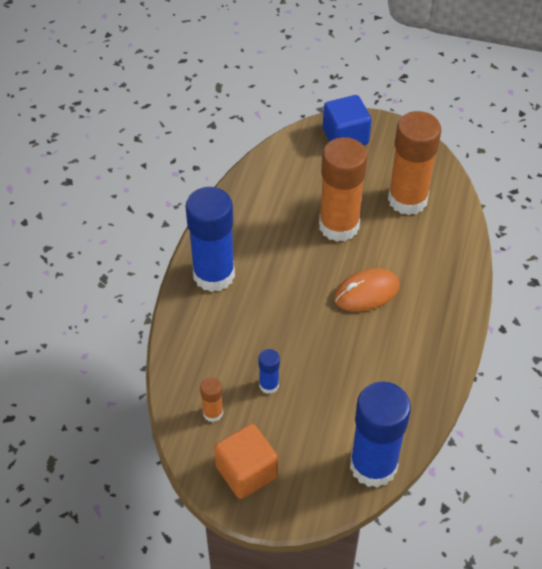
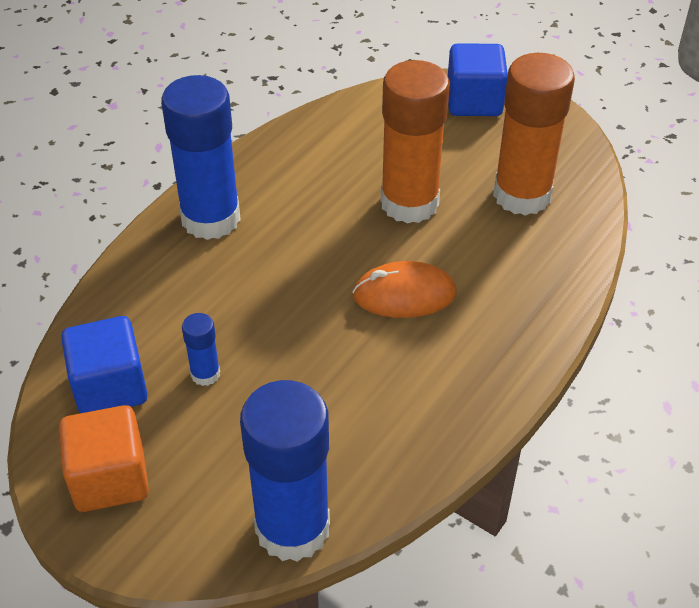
camera: 20 degrees right, 5 degrees down
orange glue stick [200,377,223,422] -> blue cube [61,316,148,413]

